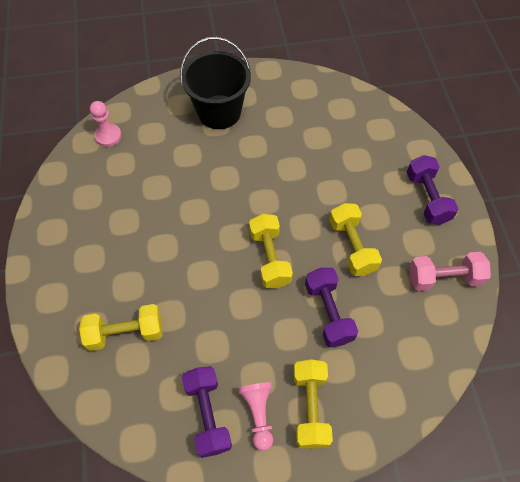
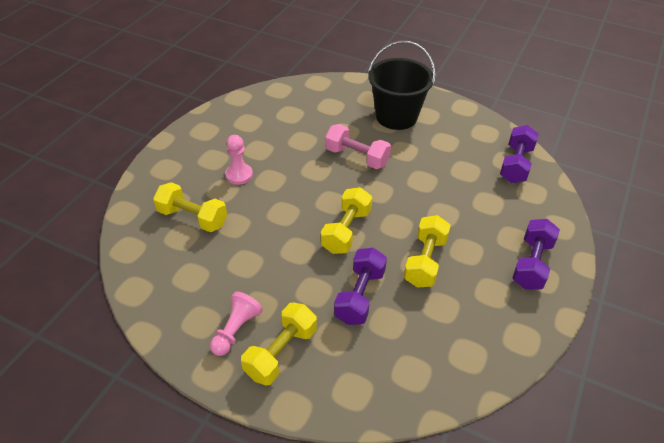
camera: 35 degrees right, 15 degrees down
pink pawn [90,101,122,147] -> pink pawn moved to [225,135,253,185]
purple dumbbell [182,366,232,458] -> purple dumbbell moved to [500,125,539,183]
pink dumbbell [409,252,491,291] -> pink dumbbell moved to [325,124,391,169]

